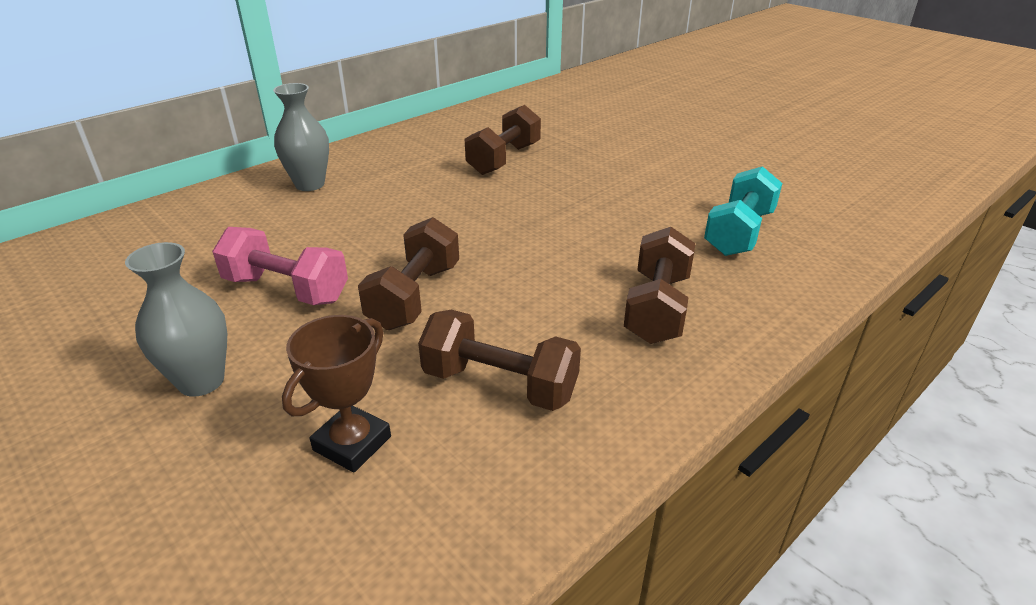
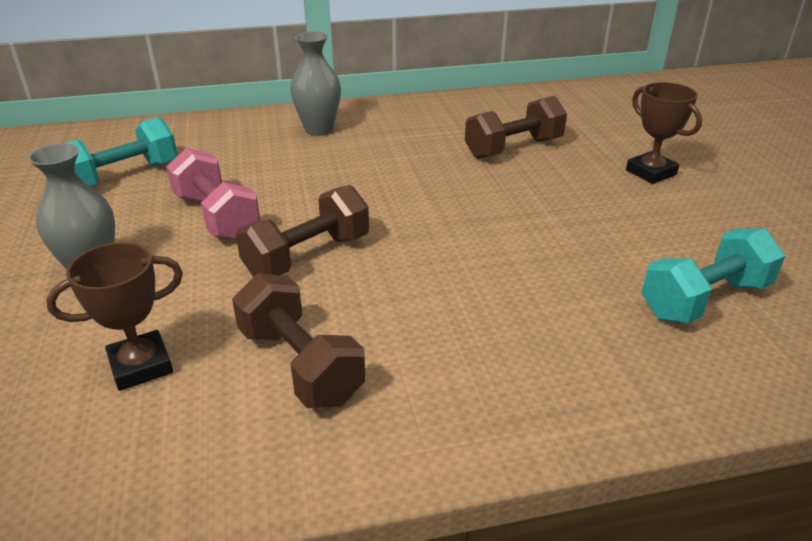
camera: 30 degrees right, 0 degrees up
brown dumbbell [624,227,695,344] -> none
none -> turquoise dumbbell [65,117,178,187]
none -> brown trophy [626,82,702,184]

